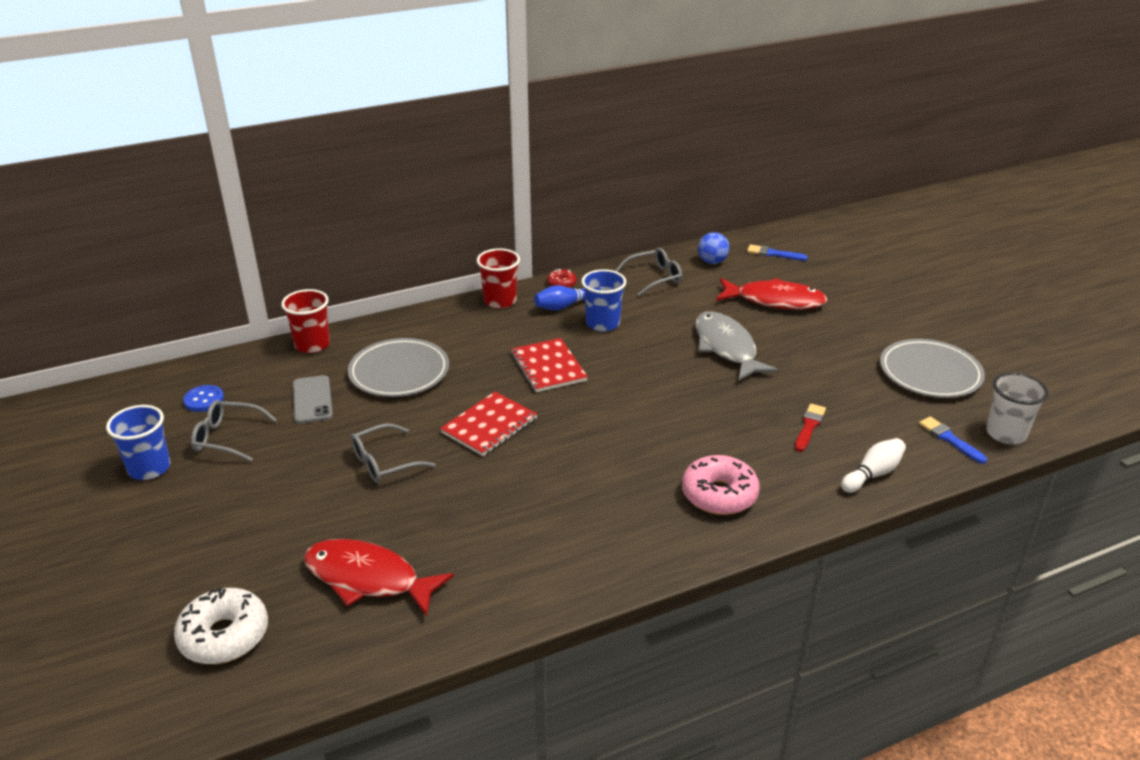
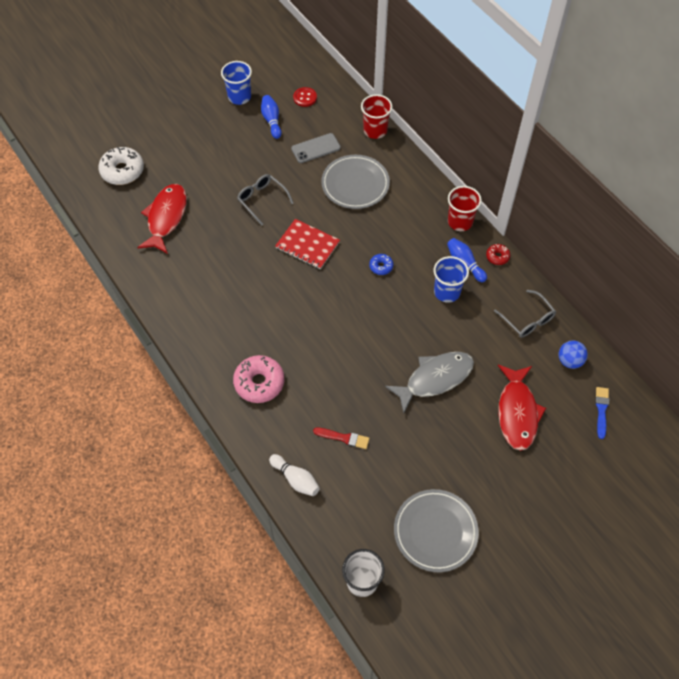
camera: 80 degrees right, 25 degrees up
blue button [183,385,224,412] -> red button [293,87,317,107]
grey glasses [191,400,277,462] -> blue bowling pin [261,95,282,139]
red notebook [511,338,588,392] -> blue donut [369,254,393,275]
blue brush [919,416,987,464] -> none

